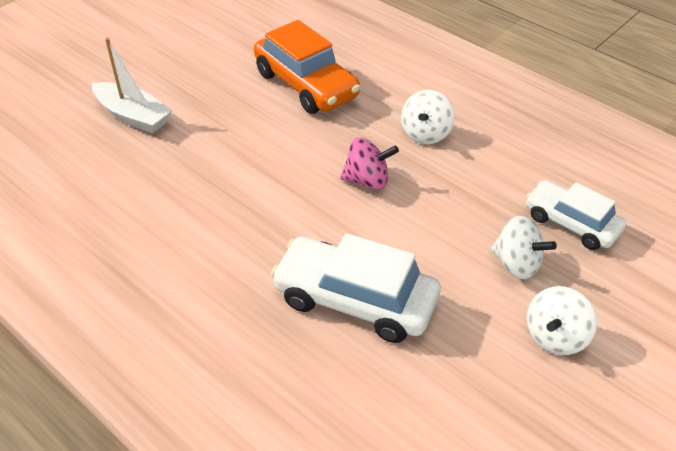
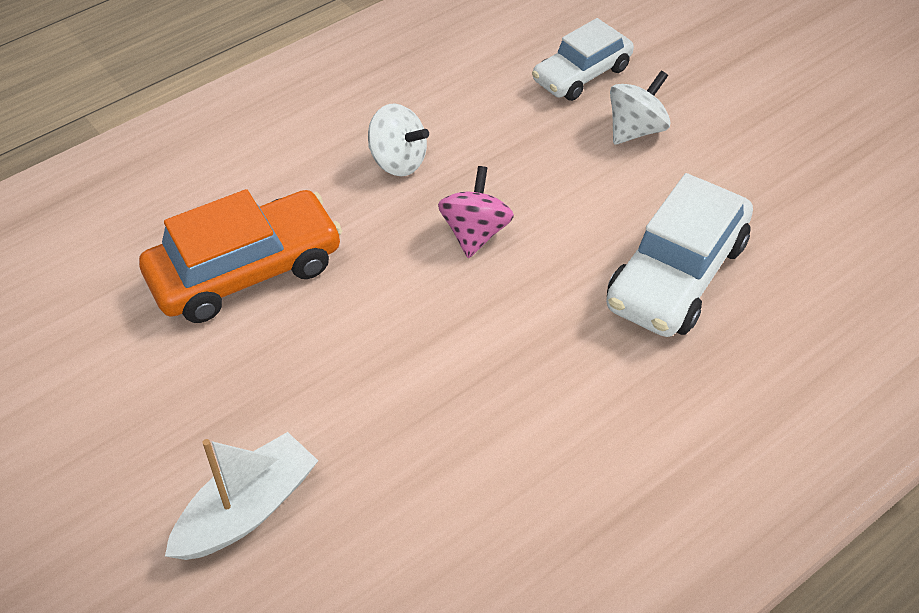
camera: 80 degrees left, 5 degrees up
white spinning top [527,286,597,355] -> none

